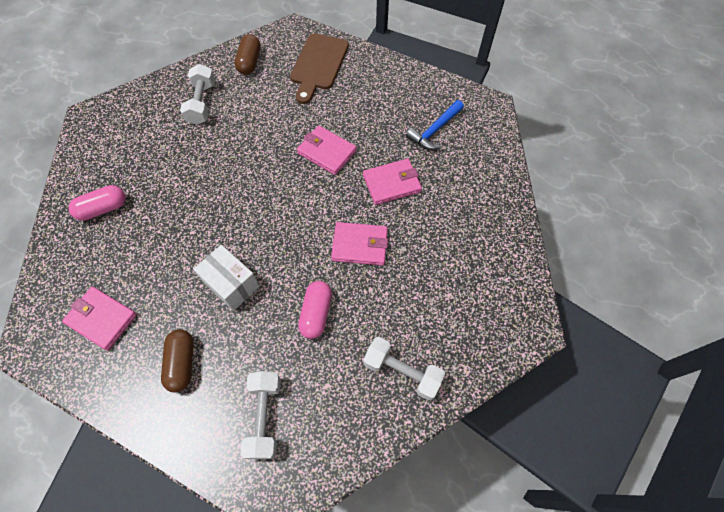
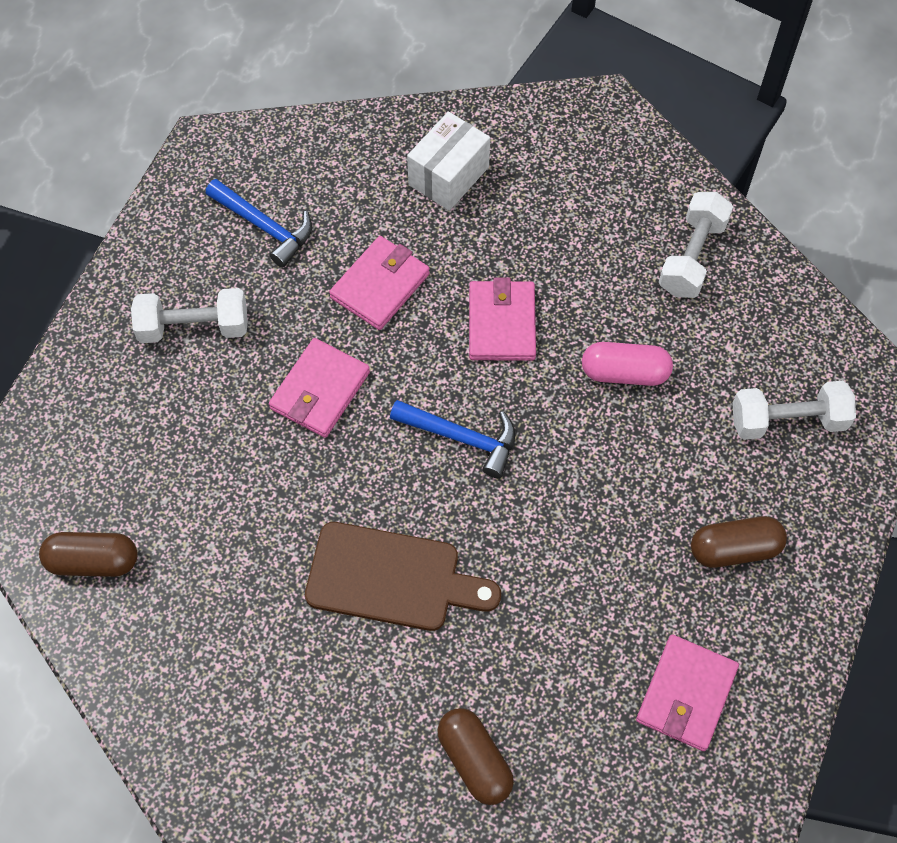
camera: 95 degrees left, 0 degrees up
pink capsule [68,185,126,221] -> brown capsule [437,708,514,805]
white dumbbell [180,64,215,125] -> white dumbbell moved to [131,288,248,343]
white box [193,245,259,311] -> white box moved to [407,112,490,211]
brown cutting board [290,33,349,104] -> brown cutting board moved to [305,522,501,631]
pink wallet [363,159,422,205] -> pink wallet turned 60 degrees clockwise [329,236,430,330]
none -> blue hammer [390,400,515,478]

